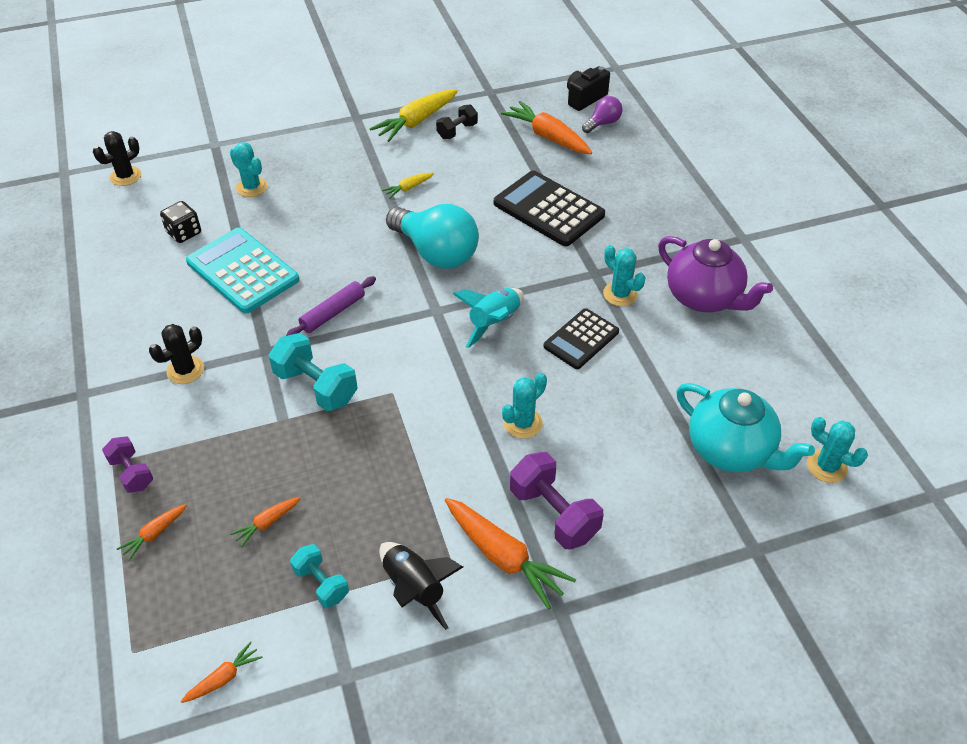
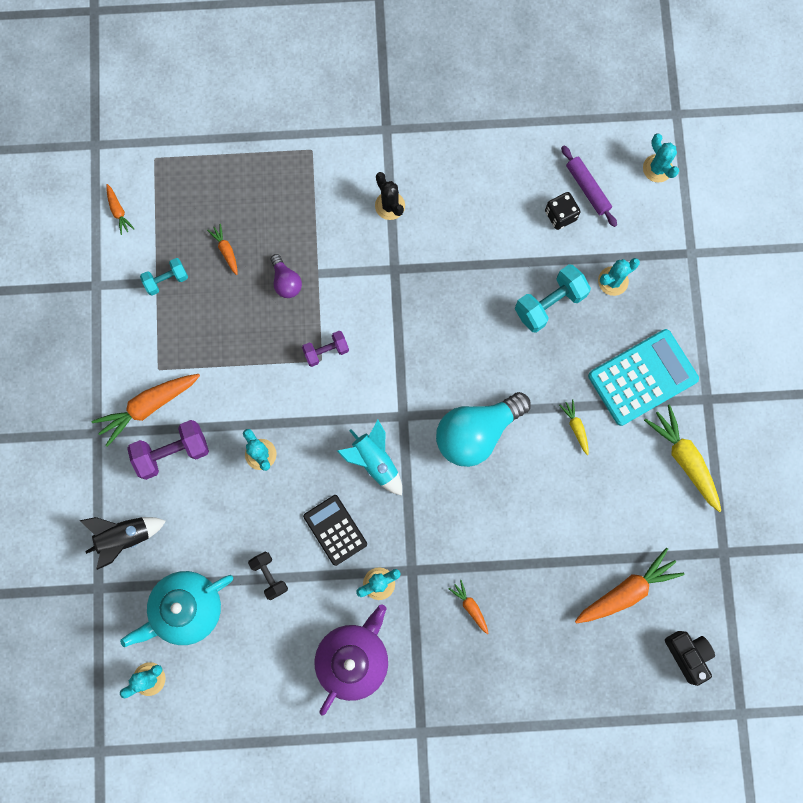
camera: 105 degrees right, 30 degrees up
black cactus [93,131,142,186] -> turquoise cactus [643,133,679,183]
purple dumbbell [102,437,153,493] -> purple dumbbell moved to [302,331,349,367]
orange carrot [117,504,187,561] -> orange carrot moved to [449,580,489,634]
turquoise calculator [186,228,299,314] -> turquoise calculator moved to [588,329,699,426]
turquoise dumbbell [269,333,358,411] -> turquoise dumbbell moved to [515,264,591,333]
purple rolling pin [286,276,376,336] -> purple rolling pin moved to [561,146,617,227]
black rocket [379,542,463,630] -> black rocket moved to [80,517,166,570]
black dumbbell [436,104,478,139] -> black dumbbell moved to [248,551,288,600]
black calculator [494,171,605,246] -> none
purple light bulb [582,96,622,133] -> purple light bulb moved to [271,254,302,298]
purple teapot [658,236,773,312] -> purple teapot turned 150 degrees clockwise [315,604,388,715]

